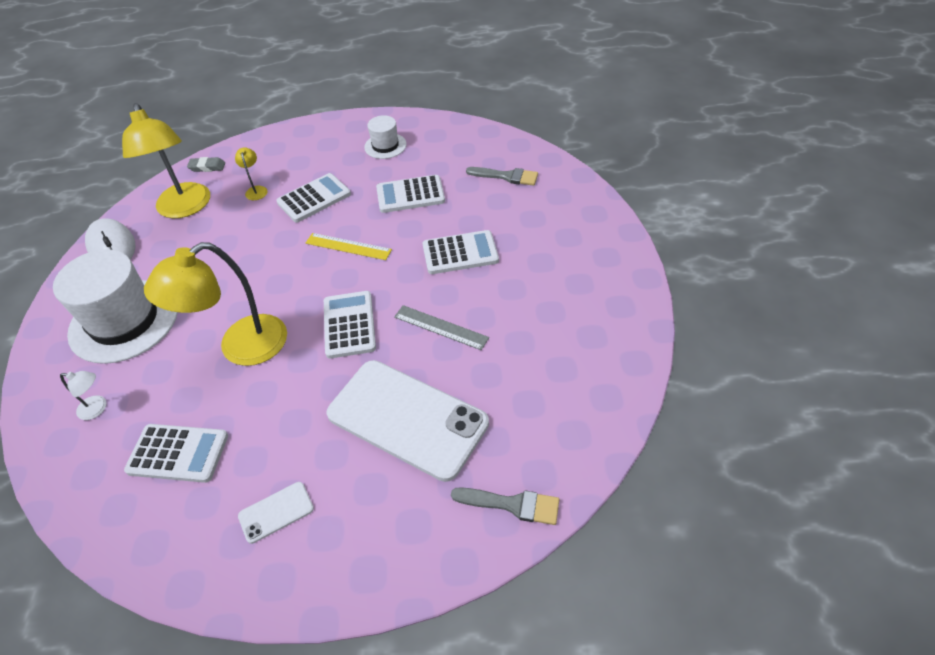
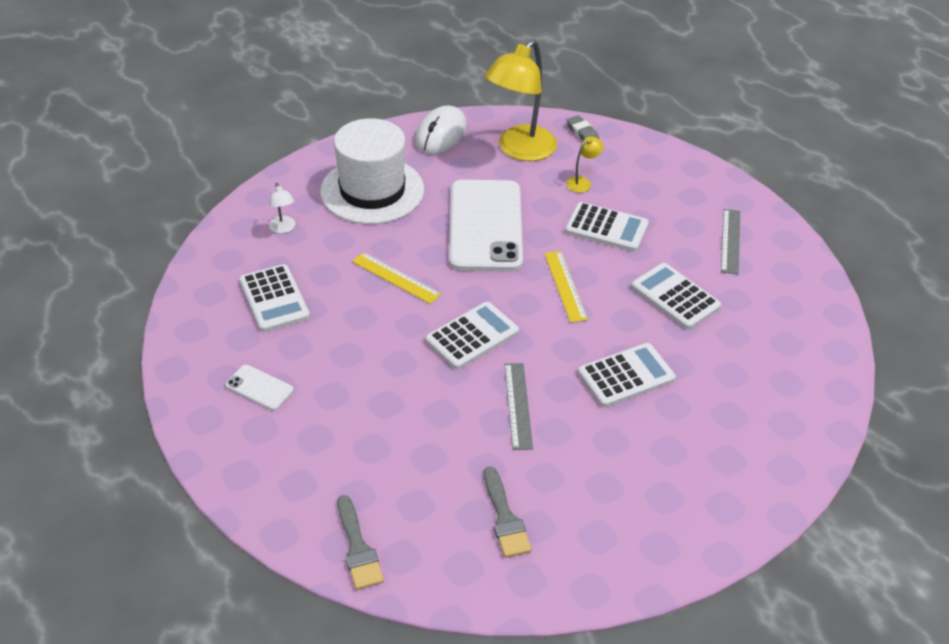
camera: 55 degrees right, 5 degrees down
yellow lamp [144,242,287,366] -> yellow ruler [352,252,441,304]
white phone [326,360,489,482] -> white phone moved to [449,180,523,272]
white hat [364,115,407,159] -> grey ruler [721,209,740,274]
white calculator [422,230,499,274] -> white calculator turned 75 degrees counterclockwise [578,343,676,407]
grey brush [466,167,538,186] -> grey brush moved to [484,466,532,558]

